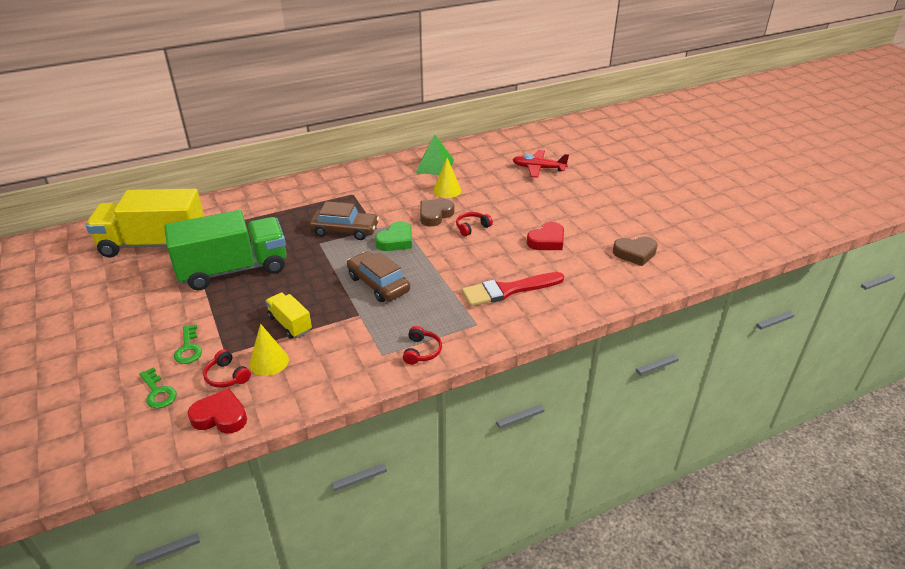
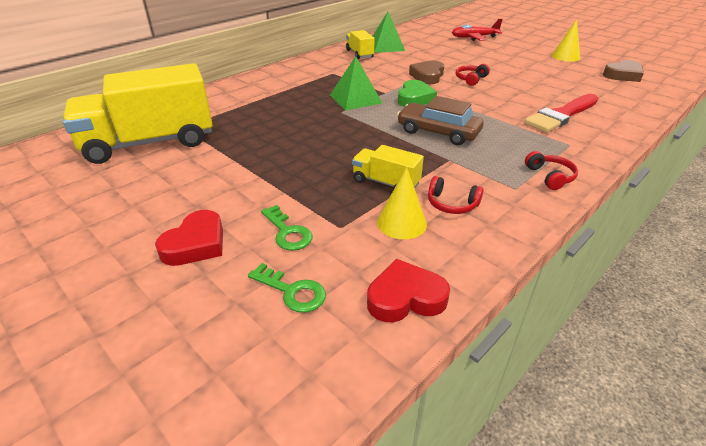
camera: 20 degrees left, 0 degrees up
green truck [164,210,287,290] -> none
red headphones [203,349,251,388] -> red headphones moved to [428,176,484,214]
brown car [309,201,379,240] -> green pyramid [330,56,382,111]
yellow cone [433,158,461,198] -> yellow cone moved to [552,19,580,62]
red heart [527,222,564,250] -> red heart moved to [155,210,223,266]
none -> yellow truck [346,30,375,59]

